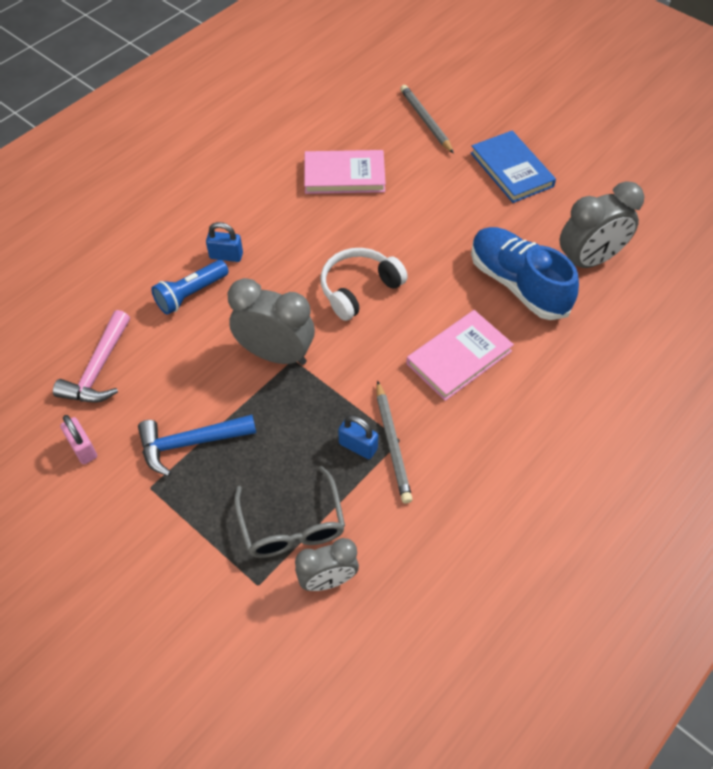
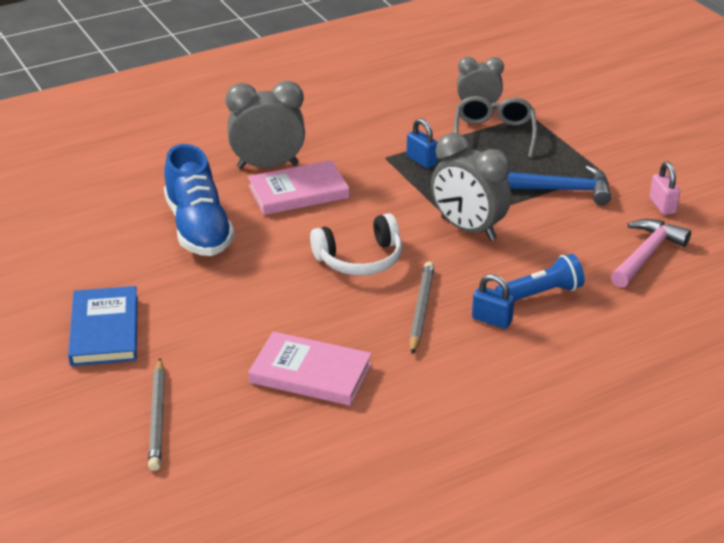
camera: 160 degrees left, 20 degrees down
grey pencil [377,380,412,504] -> grey pencil moved to [410,262,435,355]
grey clock [560,182,644,268] -> grey clock moved to [225,81,305,169]

